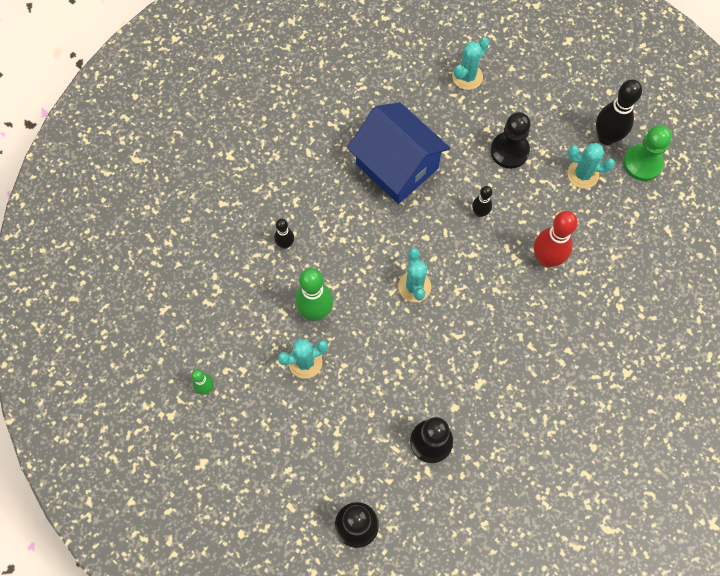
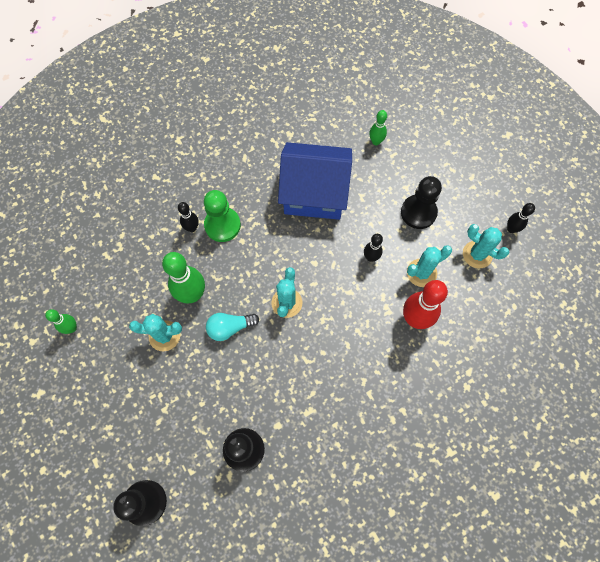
camera: 20 degrees right, 0 degrees up
blue house [347,102,450,204] -> blue house turned 60 degrees counterclockwise [278,142,352,220]
turquoise cactus [452,37,489,90] -> turquoise cactus moved to [407,245,452,287]
black bowling pin [596,79,642,145] -> black bowling pin [507,203,535,233], size x0.54
green pawn [624,125,672,181] -> green pawn moved to [204,190,241,242]
none -> turquoise light bulb [206,313,259,341]
none -> green bowling pin [369,110,387,145]

